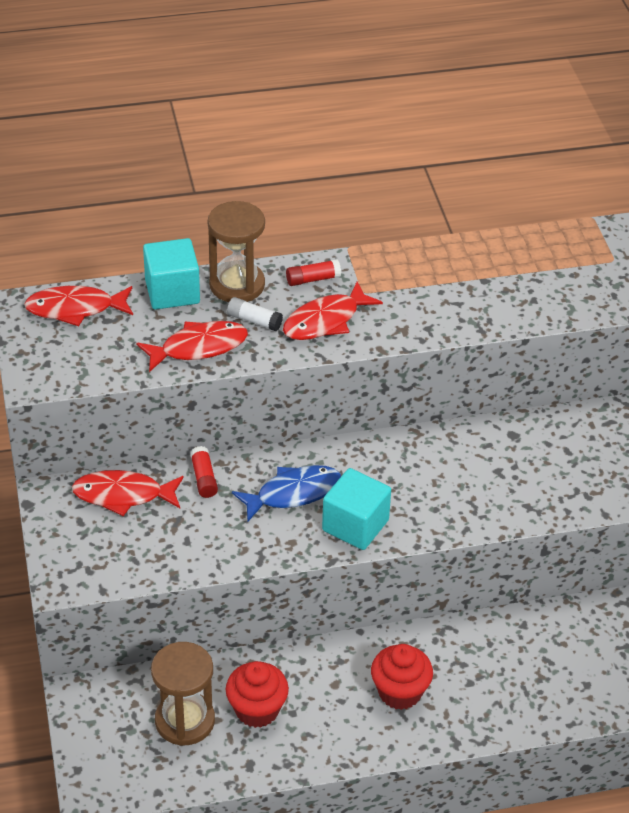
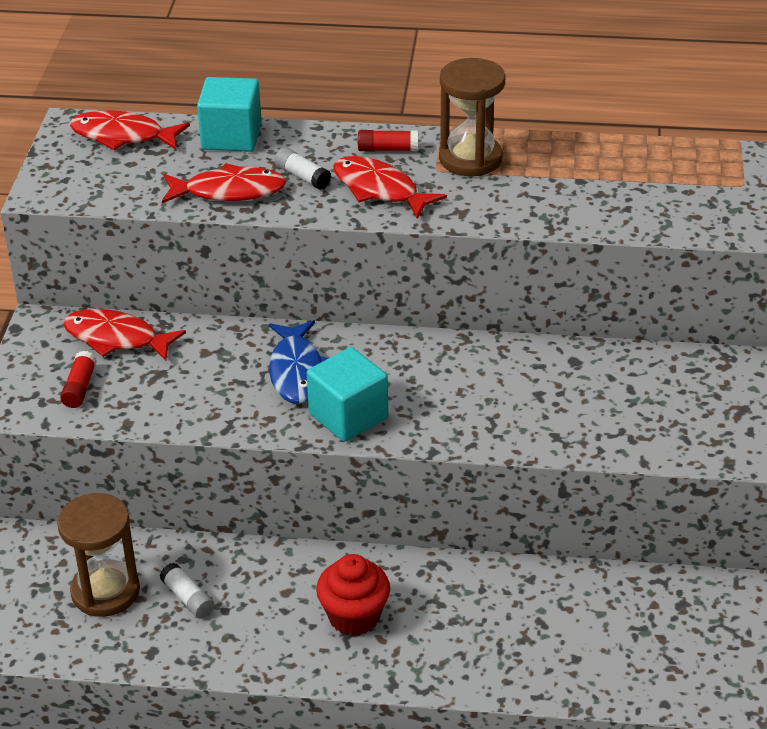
camera: 20 degrees right, 5 degrees down
red glue stick [190,446,218,498] -> red glue stick moved to [60,351,97,408]
brown hourglass [208,201,265,302] -> brown hourglass moved to [439,58,506,176]
red cupcake [226,661,289,728] -> white glue stick [160,563,214,619]
blue fish [232,465,341,521] -> blue fish turned 90 degrees clockwise [269,320,328,404]
red fish [283,281,383,340] -> red fish turned 60 degrees clockwise [333,156,447,219]

